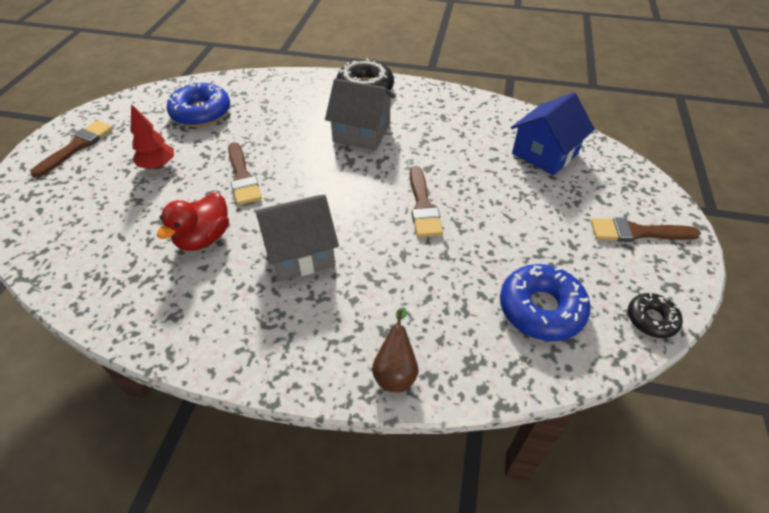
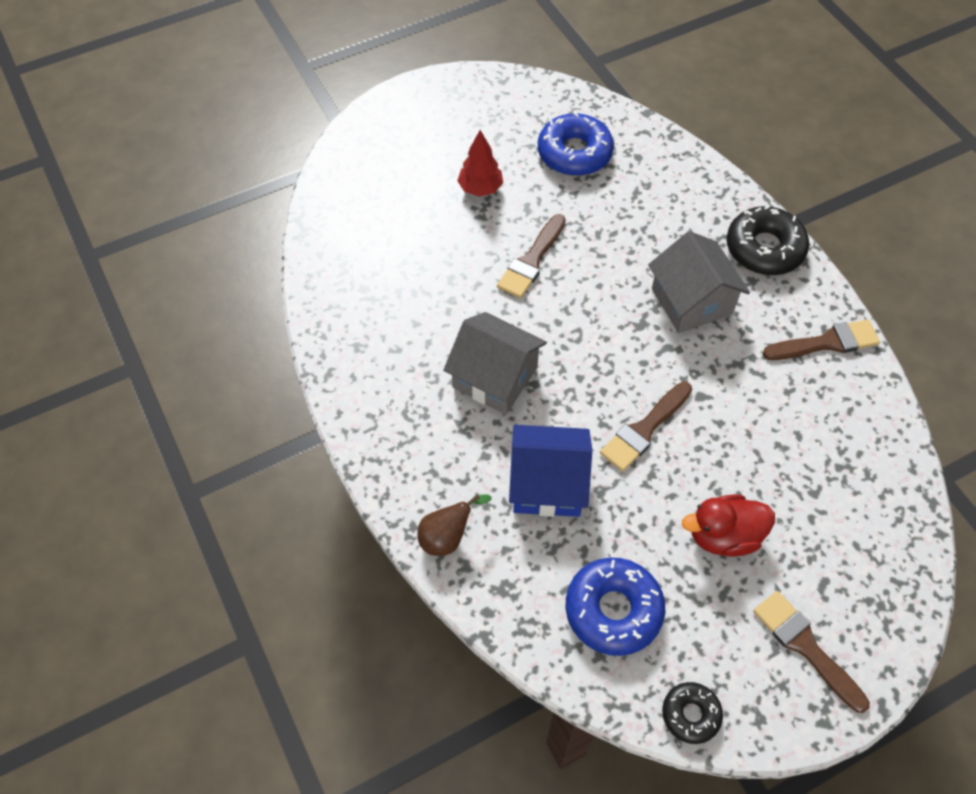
camera: 50 degrees right, 10 degrees up
brown brush [30,120,113,178] -> brown brush moved to [762,319,880,360]
red duck [157,193,229,251] -> red duck moved to [682,494,775,557]
blue house [511,92,595,175] -> blue house moved to [509,425,592,517]

